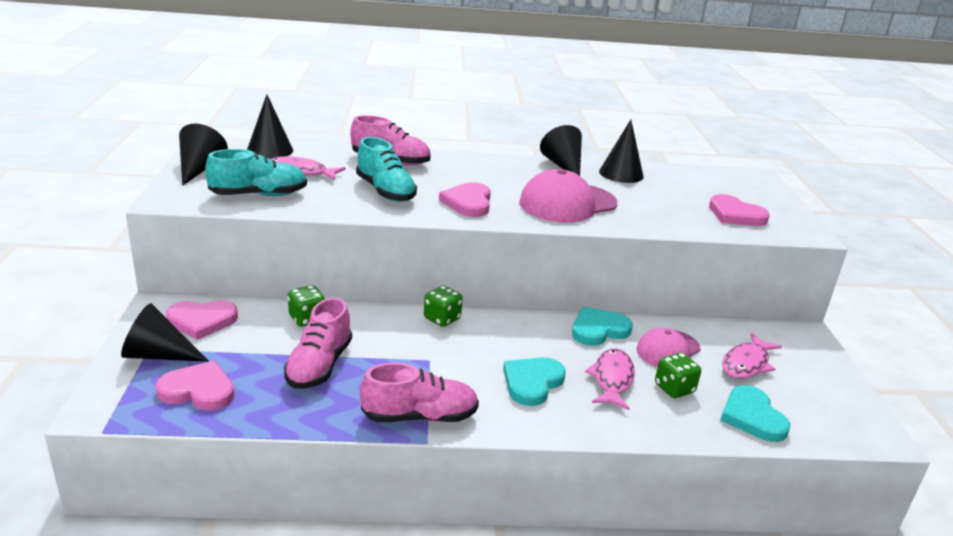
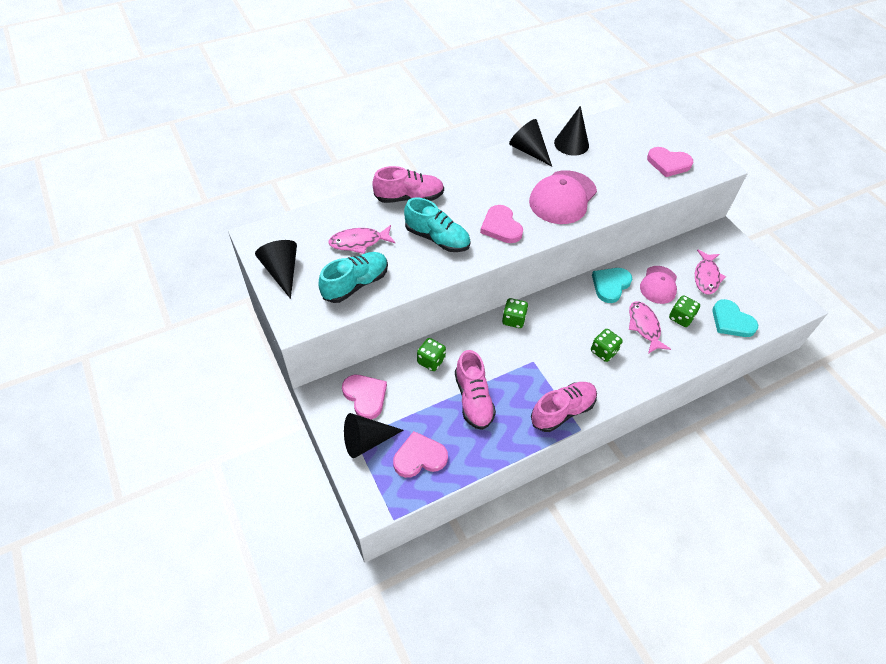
camera: 25 degrees left, 25 degrees up
pink heart [166,300,238,340] -> pink heart turned 90 degrees counterclockwise [342,375,387,420]
black cone [247,95,293,159] -> none
turquoise heart [503,357,566,406] -> green dice [591,329,623,362]

